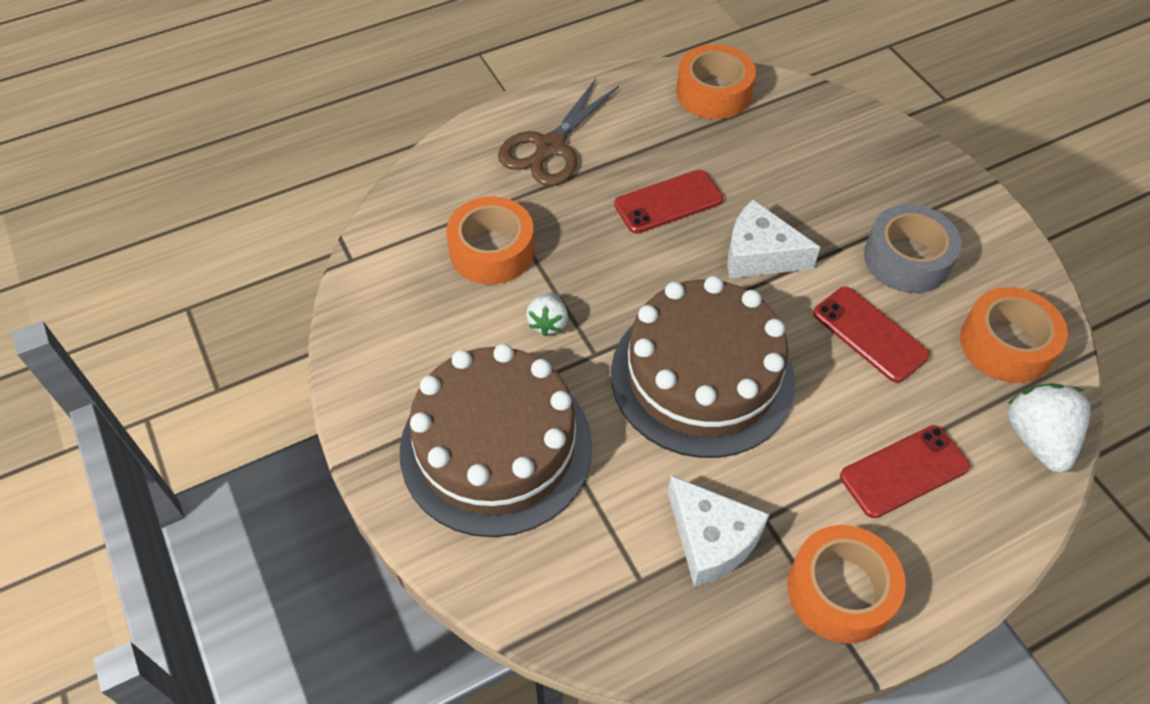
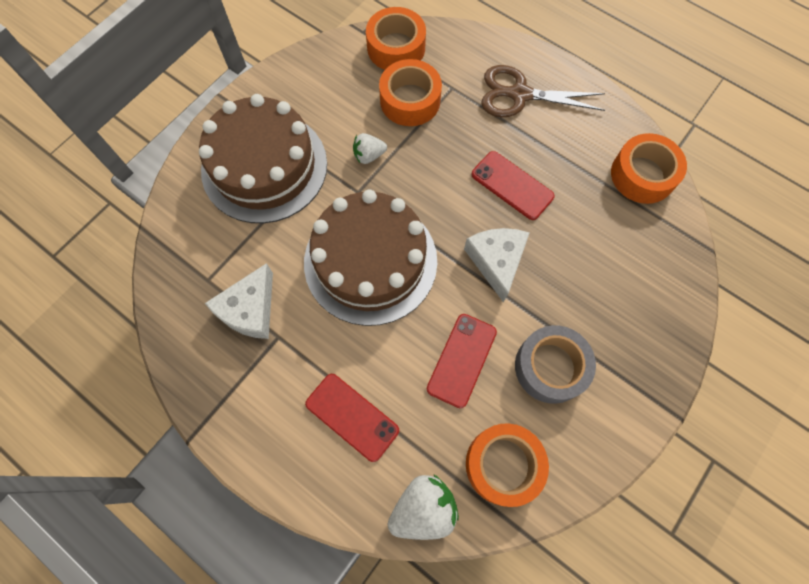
camera: 65 degrees right, 15 degrees up
orange tape [787,525,906,644] -> orange tape moved to [366,7,426,70]

